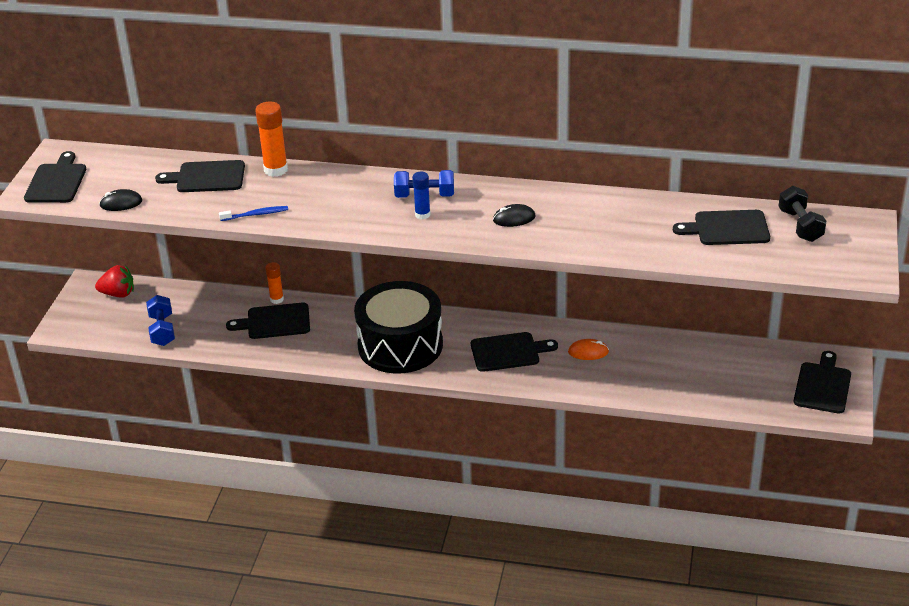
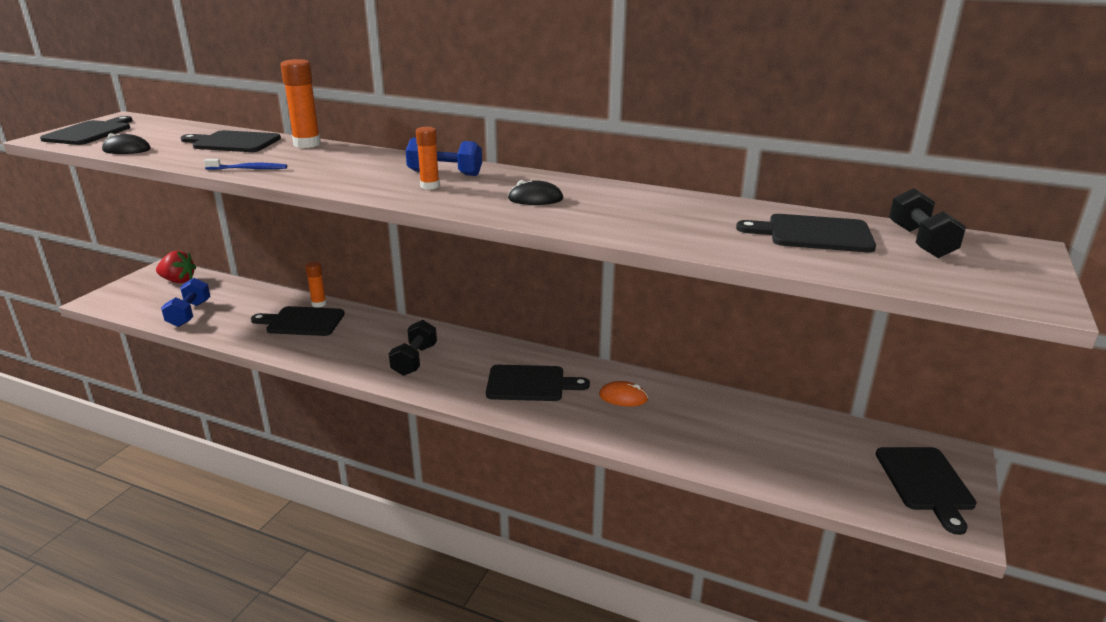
camera: 10 degrees right, 10 degrees down
black drum [354,281,443,373] -> black dumbbell [389,320,437,376]
blue glue stick [412,172,431,220] -> orange glue stick [416,127,440,190]
black cutting board [794,351,851,414] -> black cutting board turned 150 degrees clockwise [876,447,977,535]

